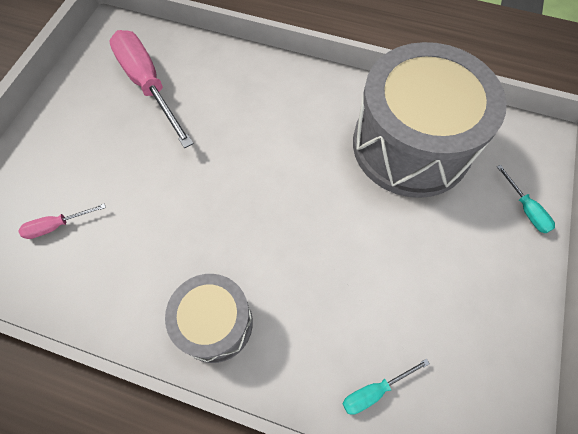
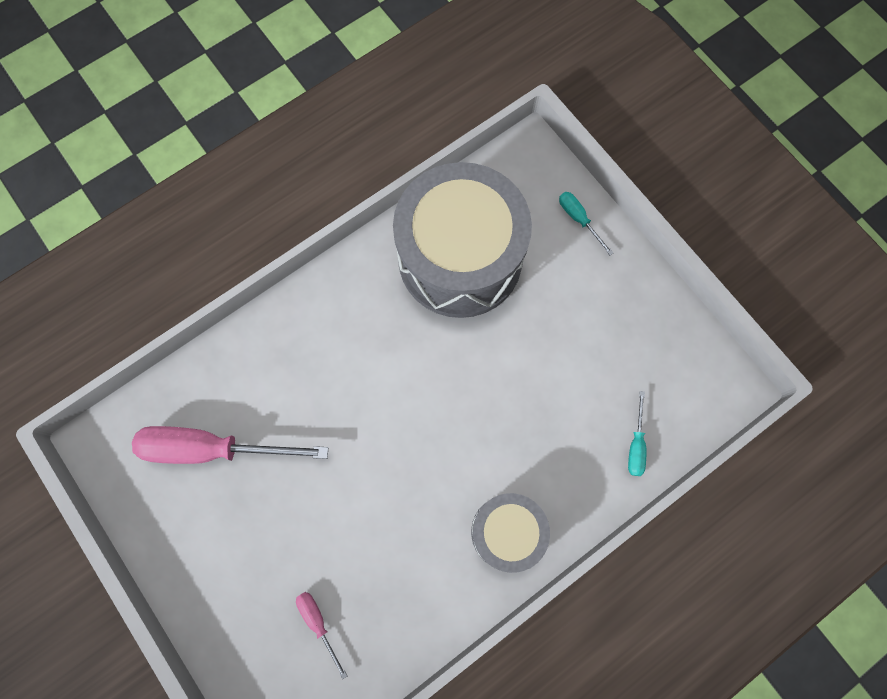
camera: 55 degrees left, 10 degrees up
pink screwdriver [18,204,106,239] -> pink screwdriver turned 135 degrees clockwise [296,592,347,679]
turquoise screwdriver [497,165,555,233] -> turquoise screwdriver turned 135 degrees counterclockwise [559,192,613,255]

